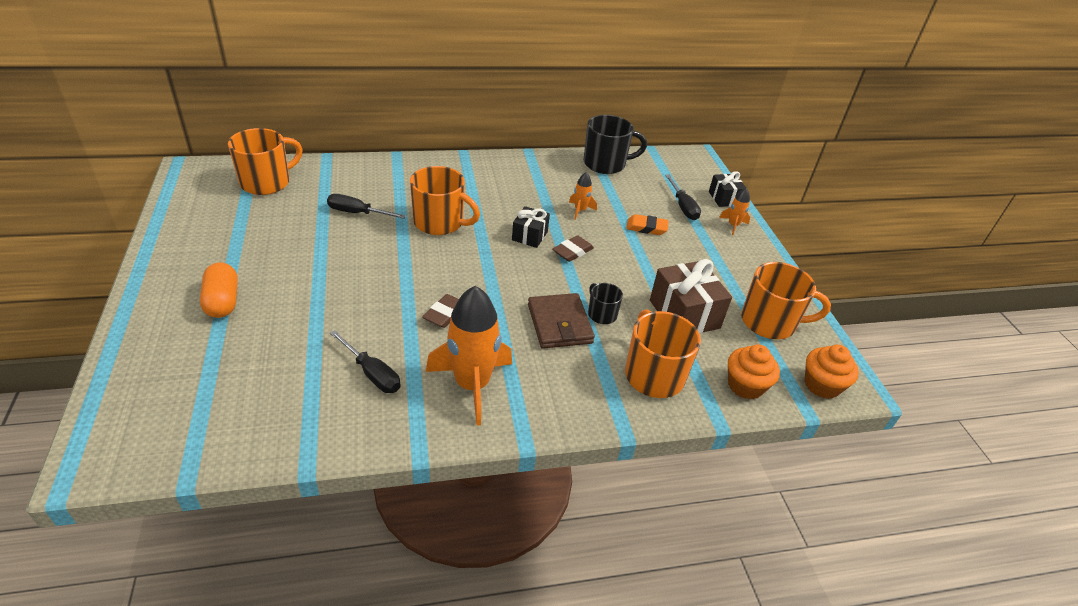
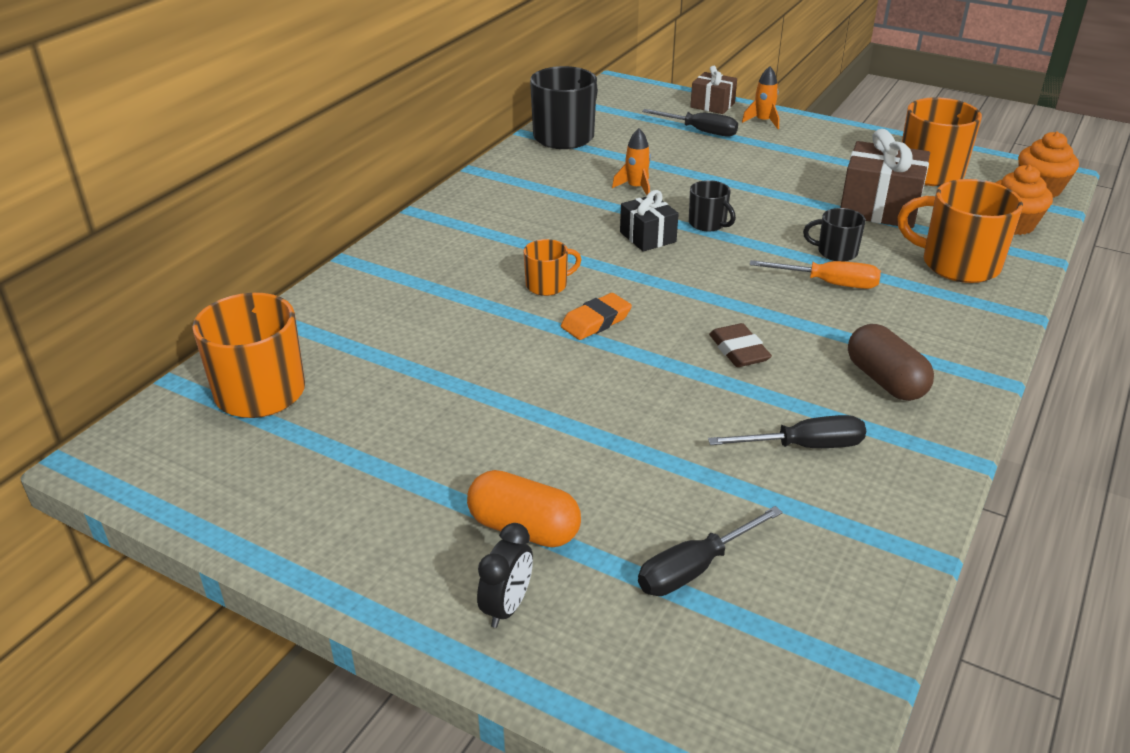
camera: 45 degrees left, 5 degrees down
black screwdriver [327,194,406,219] -> black screwdriver moved to [638,506,783,596]
orange mug [410,166,480,235] -> orange mug [523,239,582,296], size x0.53
orange rocket [426,286,512,426] -> brown capsule [848,324,934,401]
brown wallet [528,293,595,349] -> orange screwdriver [750,260,881,289]
brown eraser [552,235,594,262] -> black mug [689,180,736,231]
orange eraser [626,214,669,235] -> orange eraser moved to [561,293,632,340]
black gift [709,171,746,207] -> brown gift [690,66,737,114]
none -> black clock [477,523,533,628]

